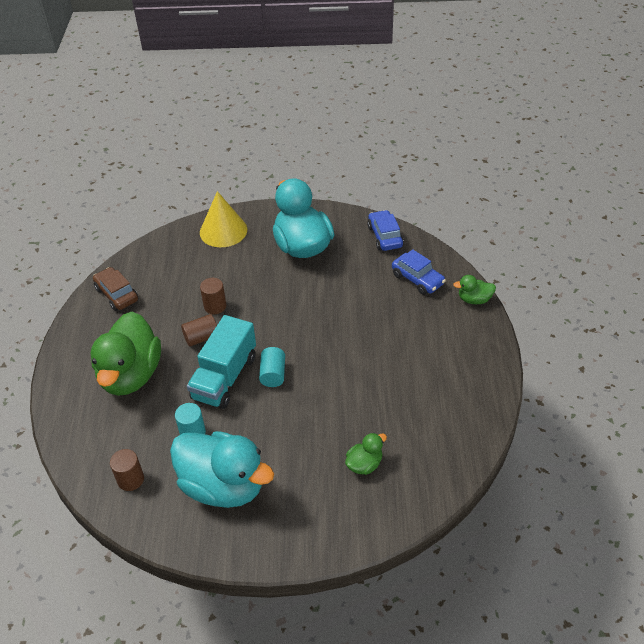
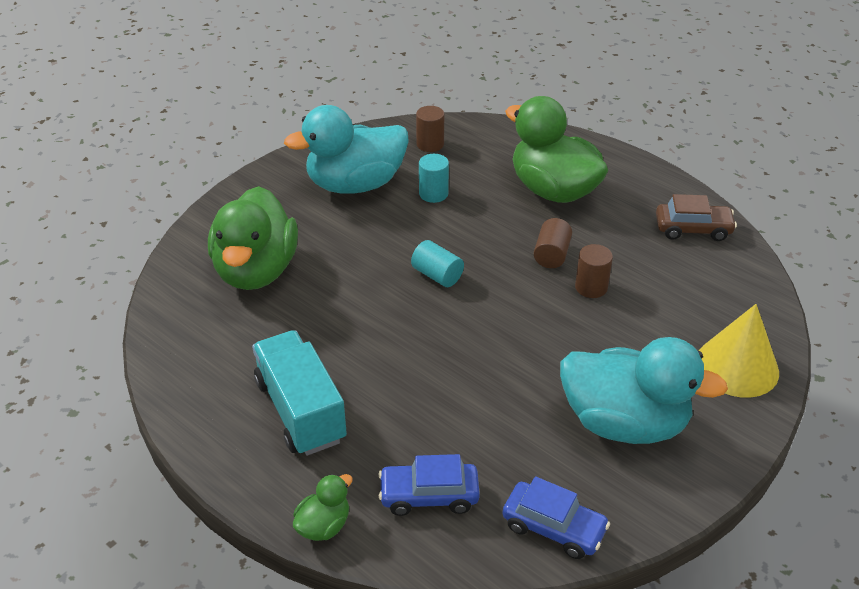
camera: 130 degrees right, 5 degrees down
turquoise truck [187,315,256,409] -> turquoise truck moved to [252,330,347,456]
green duck [345,433,387,475] -> green duck [208,186,298,290], size x2.25

